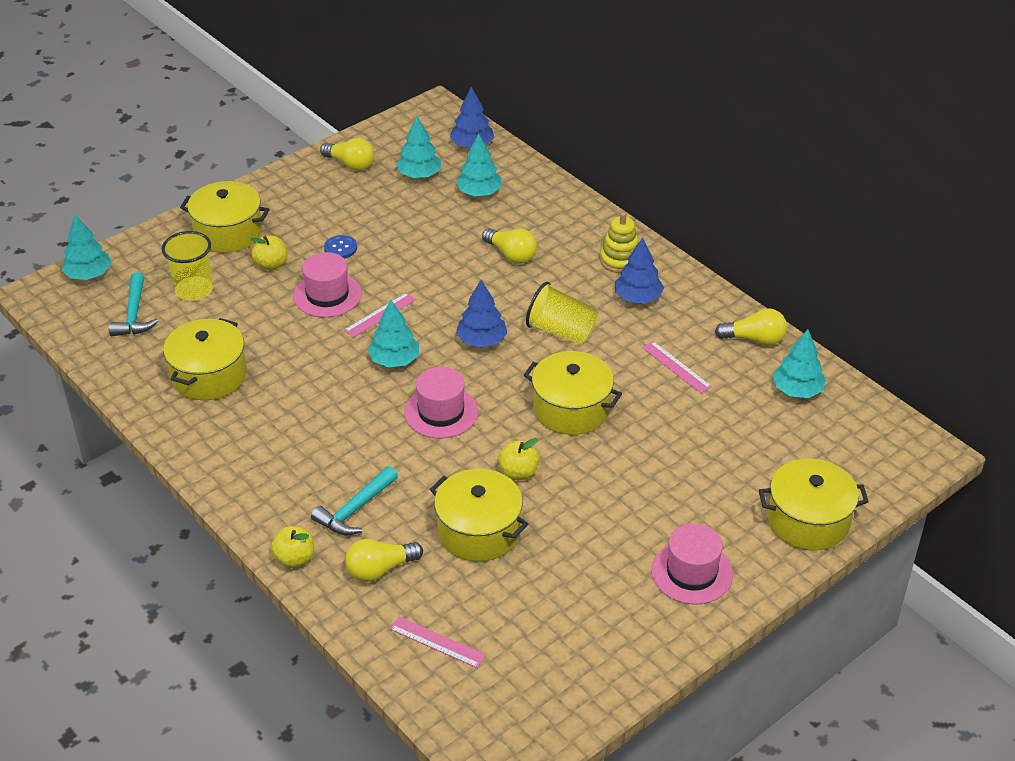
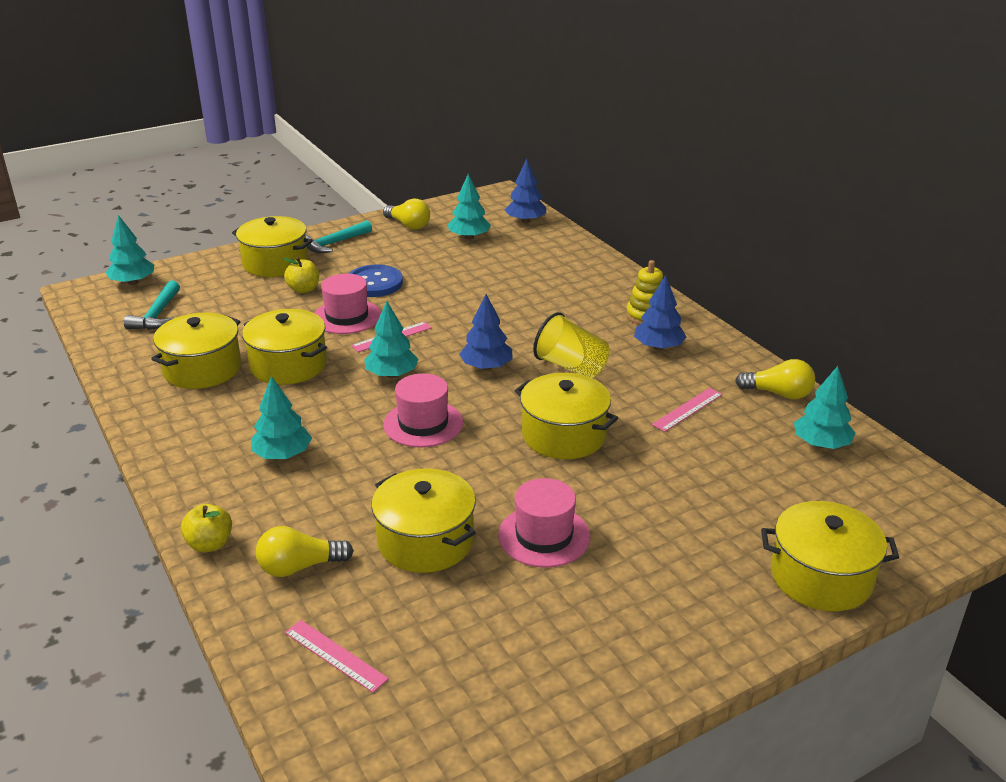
camera: 10 degrees right, 10 degrees down
yellow cup [162,231,213,301] -> none
turquoise hammer [311,466,398,535] -> turquoise hammer moved to [305,220,372,253]
blue button [324,235,357,259] -> blue button [348,265,403,297], size x1.76
turquoise tree [456,133,502,196] -> turquoise tree moved to [251,376,312,459]
yellow light bulb [482,228,537,264] -> none
yellow apple [498,438,539,480] -> none
pink ruler [642,341,712,393] -> pink ruler turned 75 degrees clockwise [652,388,723,432]
pink hat [651,524,733,605] -> pink hat moved to [498,478,590,568]
none -> yellow pot [242,309,327,385]

